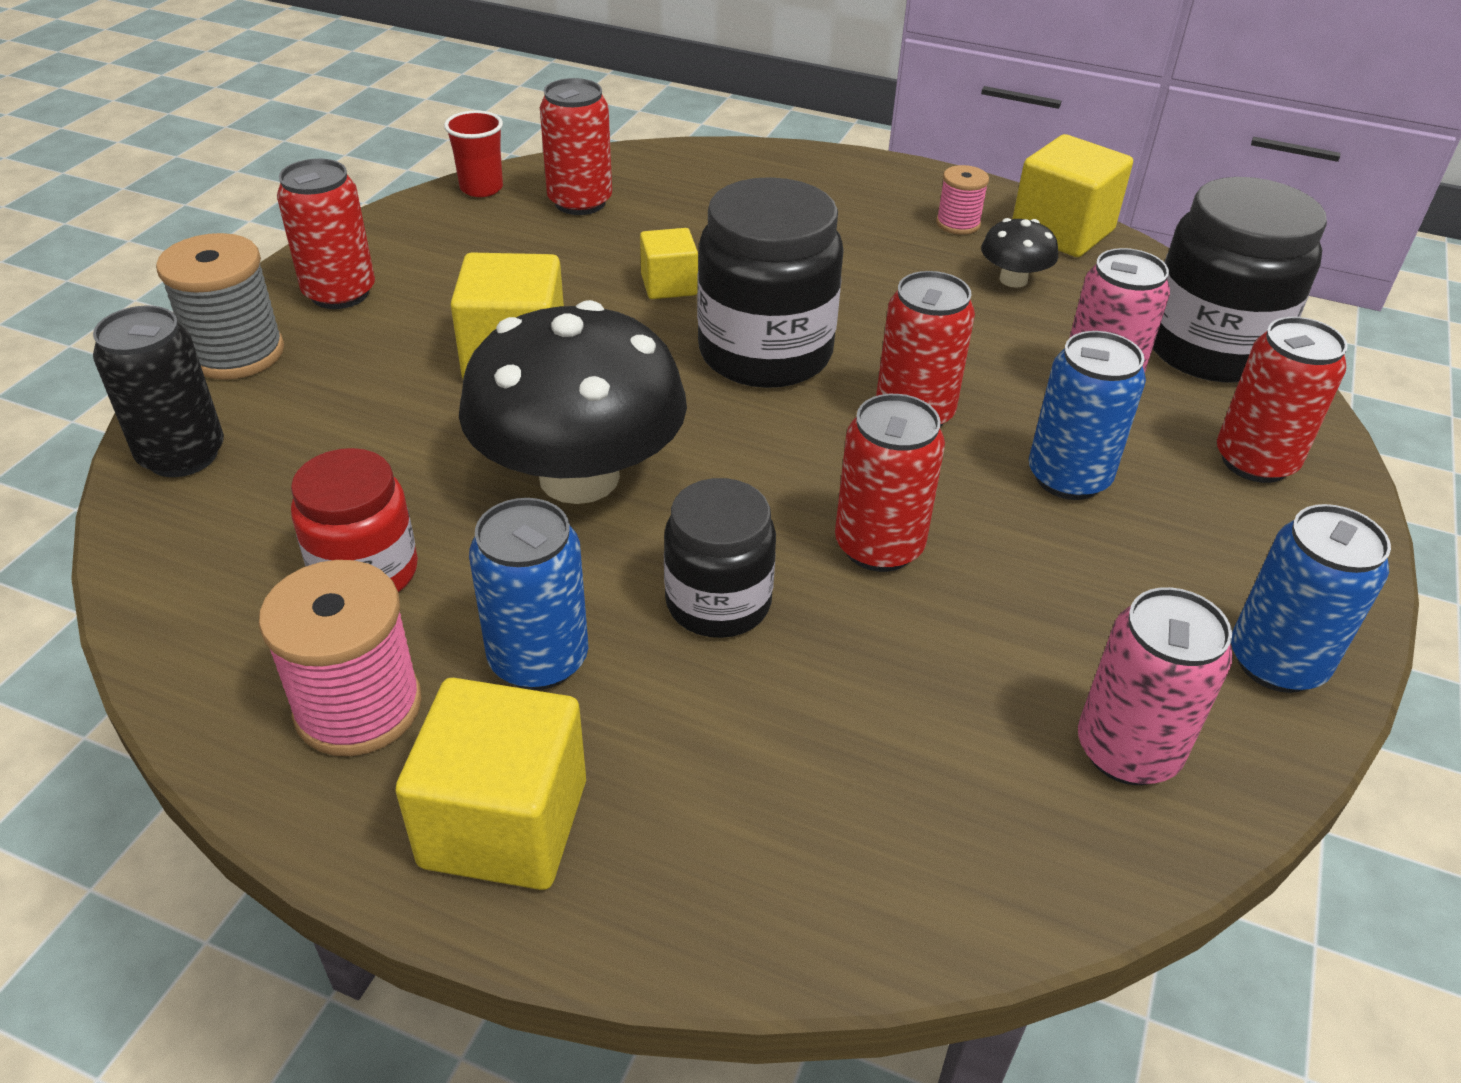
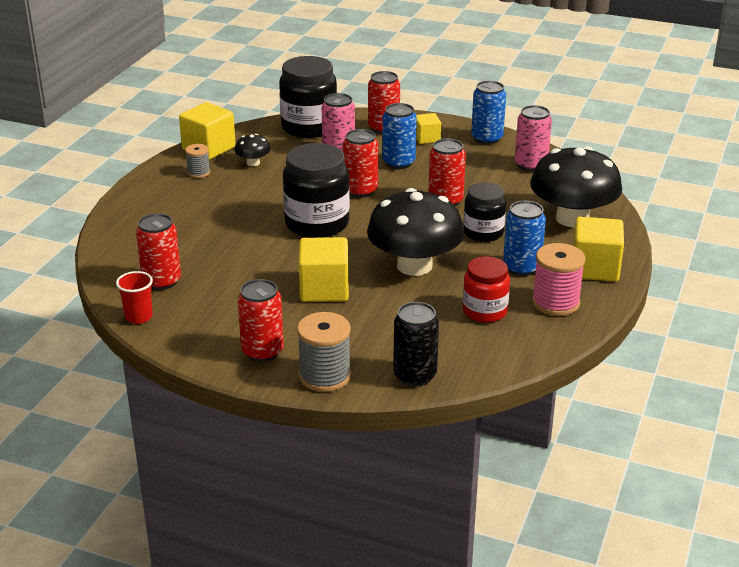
camera: 90 degrees left, 10 degrees down
yellow cube [640,228,698,299] -> yellow cube moved to [416,113,441,144]
pink spool [936,165,989,235] -> grey spool [185,144,210,178]
none -> black mushroom [530,146,622,227]

